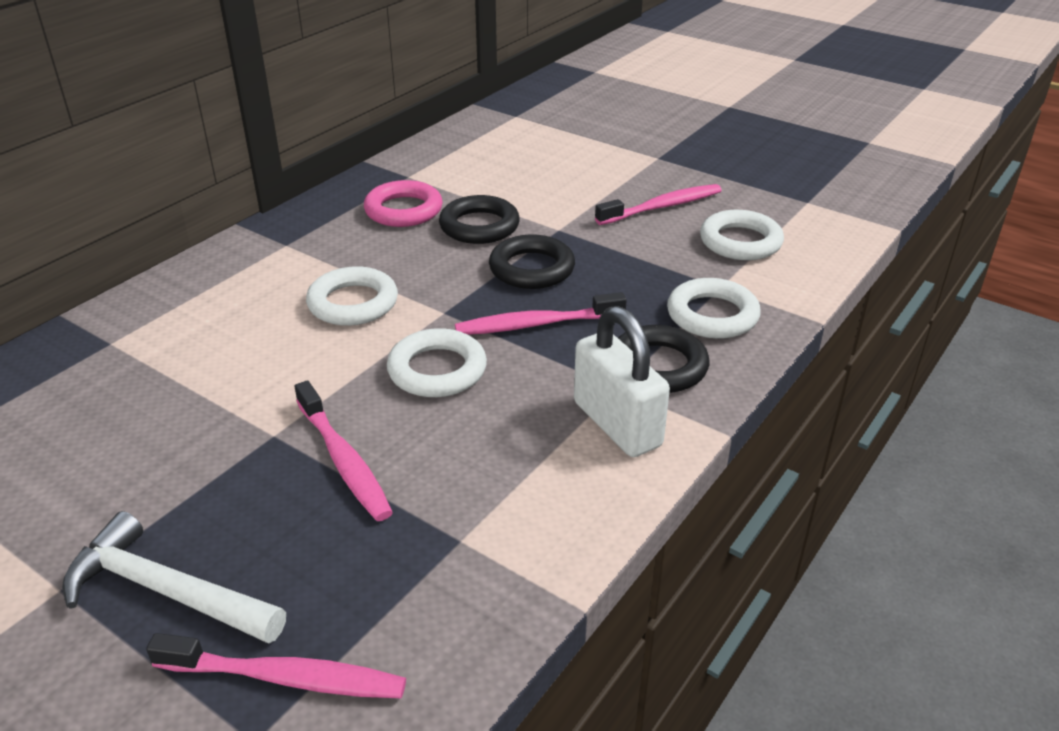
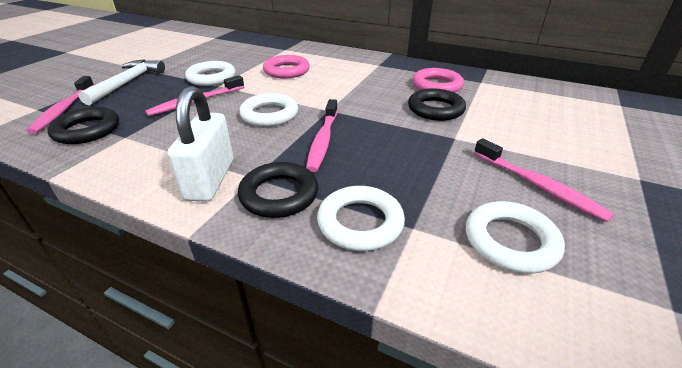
camera: 80 degrees right, 0 degrees up
white ring [306,266,398,326] -> white ring moved to [185,61,235,86]
pink toothbrush [455,292,627,335] -> pink toothbrush turned 150 degrees counterclockwise [306,99,338,172]
black ring [489,235,575,289] -> black ring moved to [47,107,119,144]
white padlock [574,306,670,457] -> white padlock turned 45 degrees counterclockwise [167,86,234,202]
none -> pink ring [263,55,310,78]

